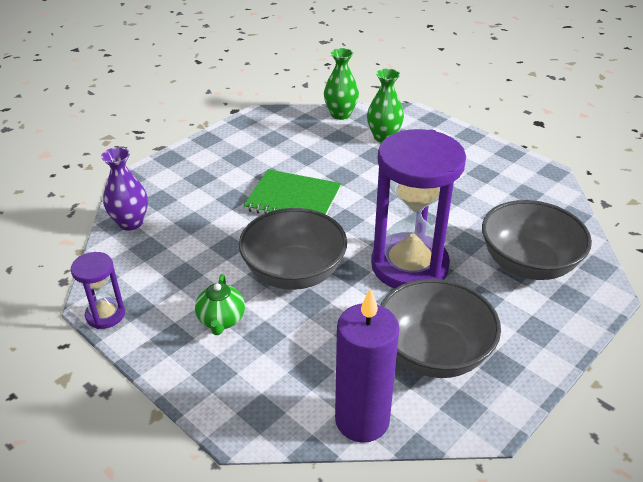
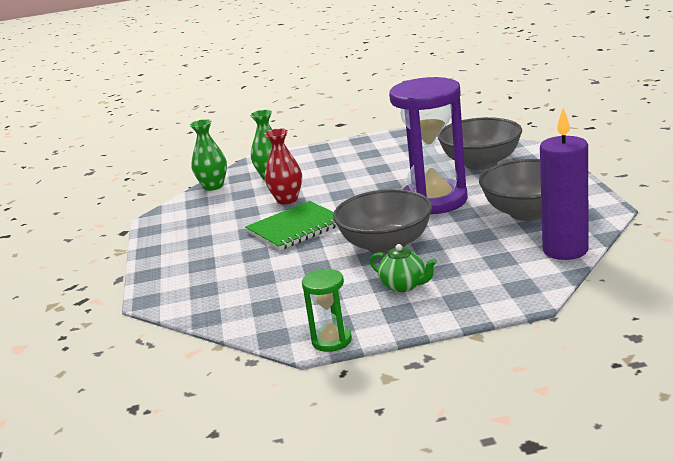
camera: 50 degrees left, 15 degrees down
purple hourglass [71,252,125,329] -> green hourglass [302,268,352,352]
purple vase [101,147,148,231] -> none
none -> red vase [264,128,302,204]

